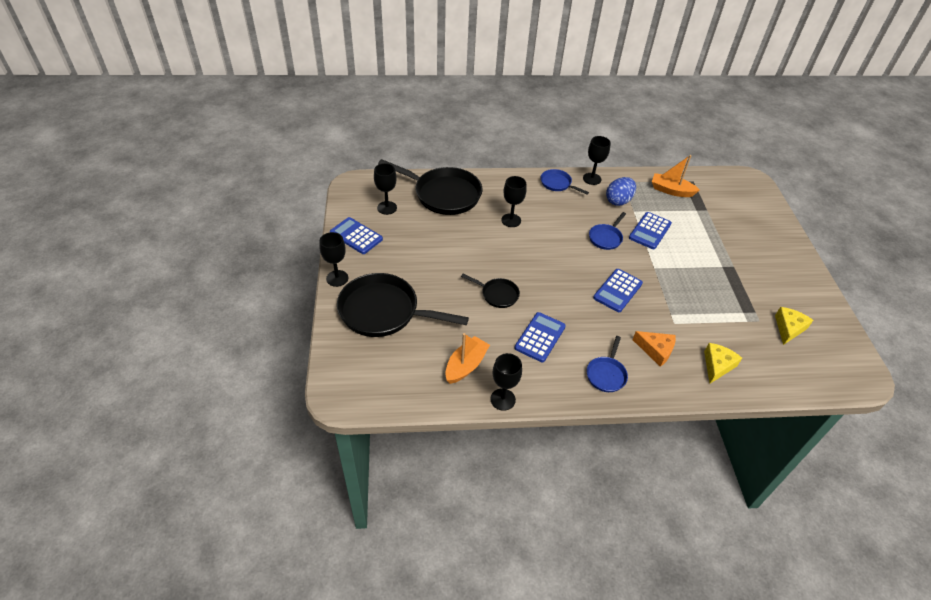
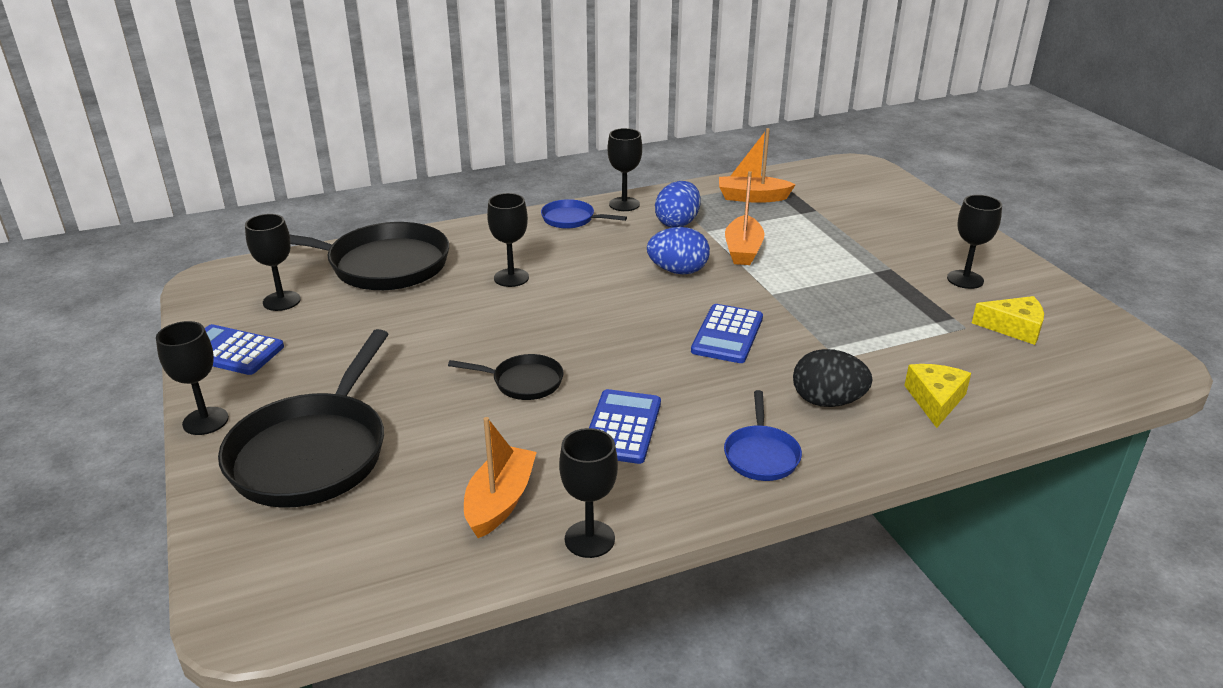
camera: 15 degrees left, 15 degrees down
black pan [337,273,469,337] -> black pan turned 75 degrees counterclockwise [218,329,389,508]
blue pan [589,212,626,250] -> blue egg [647,227,710,274]
blue calculator [629,212,672,249] -> orange boat [725,171,765,265]
orange cheese [633,331,676,367] -> black egg [793,349,873,407]
yellow cheese [775,307,813,345] -> yellow cheese turned 90 degrees clockwise [972,296,1044,345]
none -> black goblet [947,195,1002,289]

